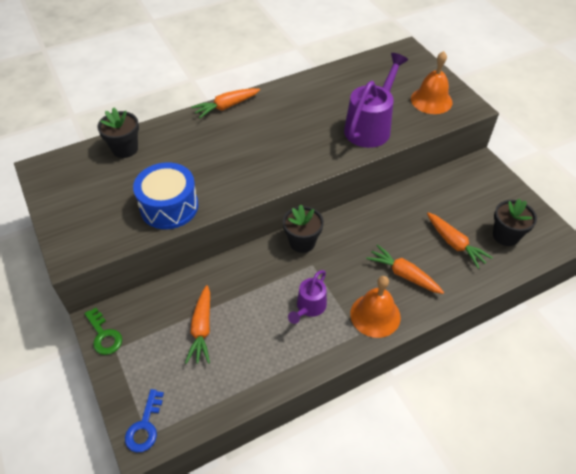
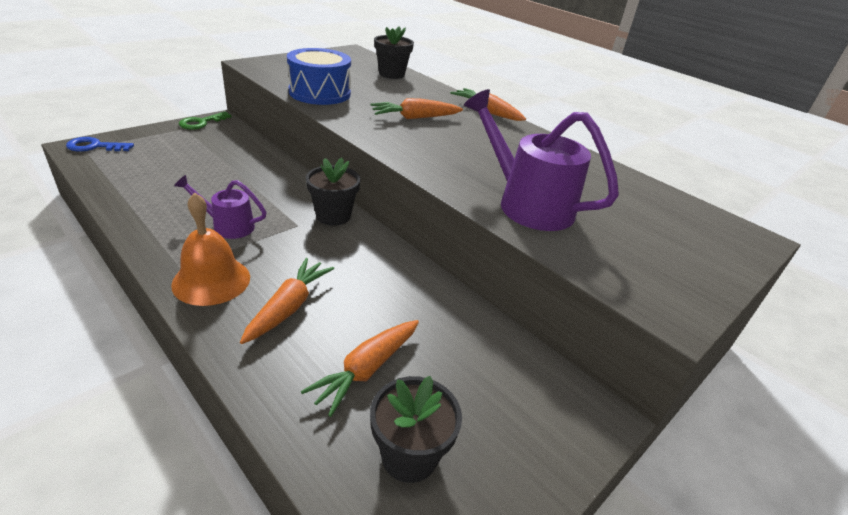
camera: 70 degrees right, 15 degrees down
orange carrot [185,285,210,364] -> orange carrot moved to [370,98,463,119]
purple watering can [344,53,408,148] -> purple watering can turned 150 degrees counterclockwise [464,89,619,231]
orange bell [411,51,453,114] -> none

